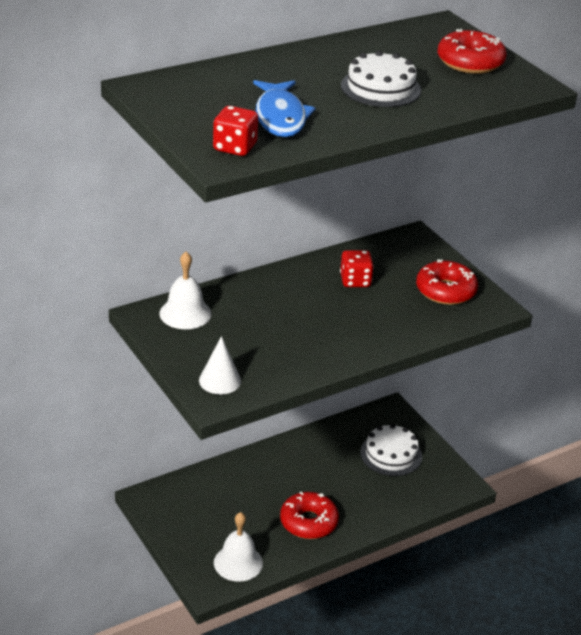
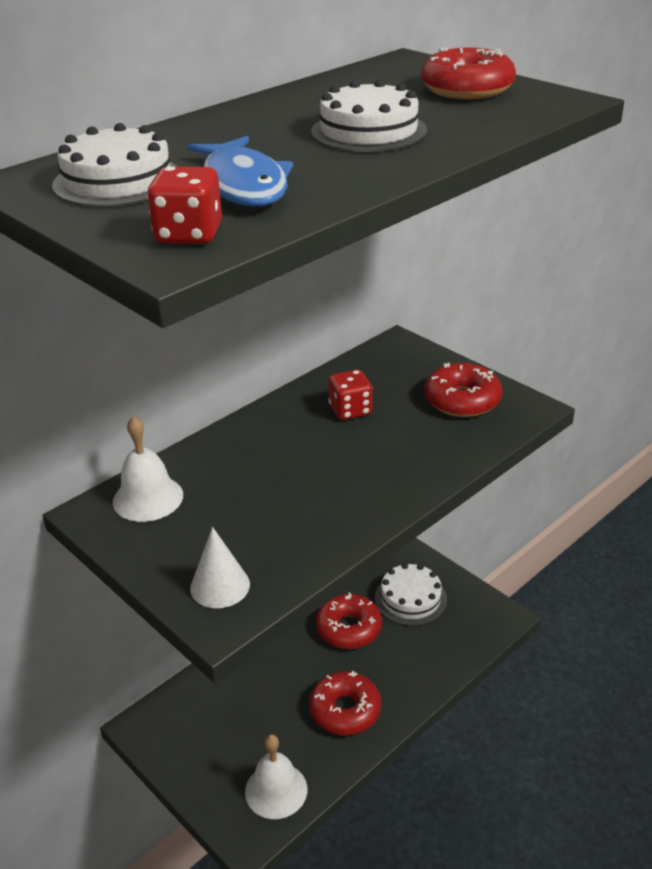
camera: 10 degrees left, 0 degrees up
none -> white cake [52,123,178,207]
none -> red donut [316,592,382,649]

